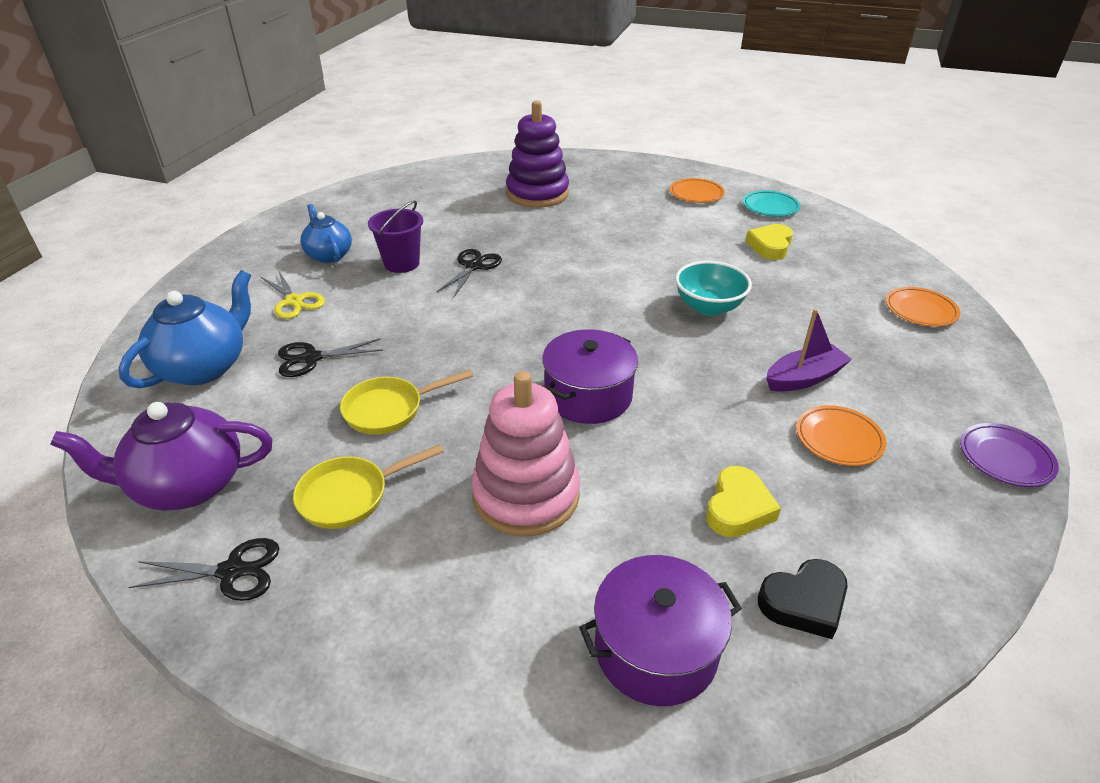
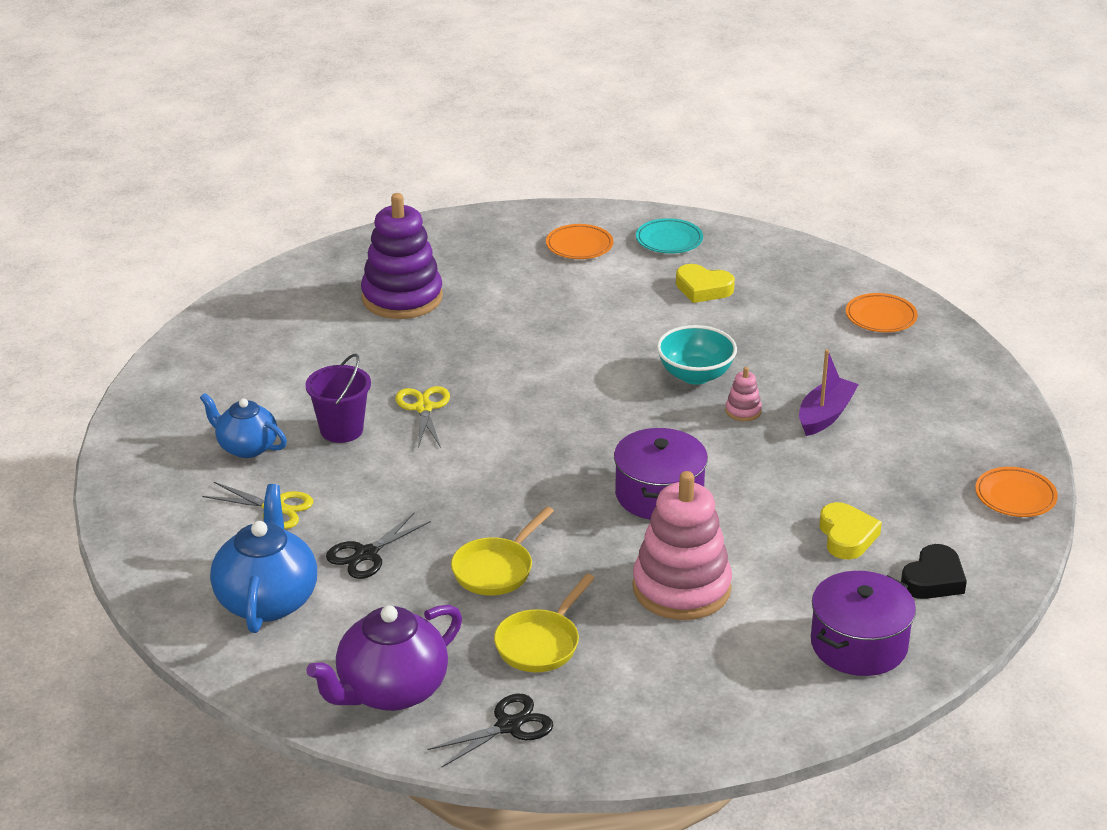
camera: 30 degrees left, 5 degrees down
black scissors [436,249,502,297] -> yellow scissors [395,386,450,448]
yellow heart [746,224,793,260] -> yellow heart turned 60 degrees counterclockwise [676,264,735,303]
orange plate [796,405,886,466] -> orange plate moved to [975,467,1058,517]
purple plate [960,423,1059,487] -> none
none -> pink stacking toy [725,367,762,421]

